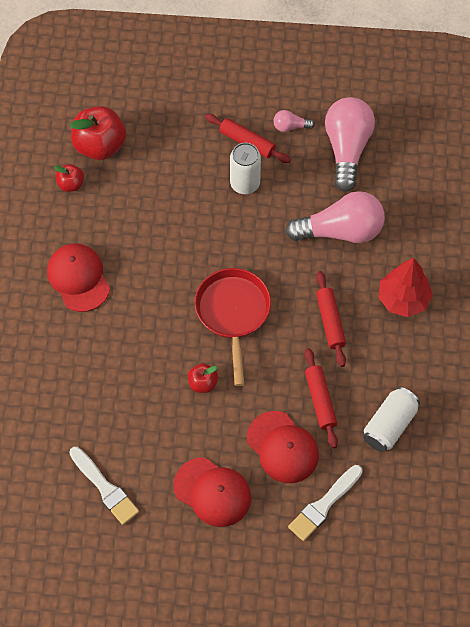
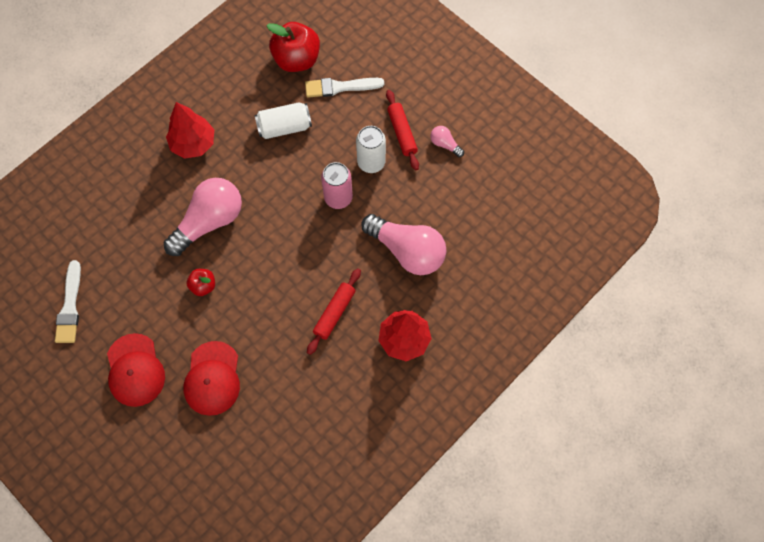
camera: 40 degrees right, 5 degrees up
red cap [47,243,110,312] -> red tree [166,102,214,159]
red apple [54,164,84,192] -> none
red pan [195,268,271,386] -> none
white brush [288,465,363,541] -> white brush moved to [305,78,384,98]
red rolling pin [304,348,338,448] -> none
pink light bulb [325,97,375,192] -> pink light bulb moved to [164,178,242,256]
white can [363,387,420,452] -> white can moved to [254,102,312,139]
none -> pink can [321,162,353,209]

